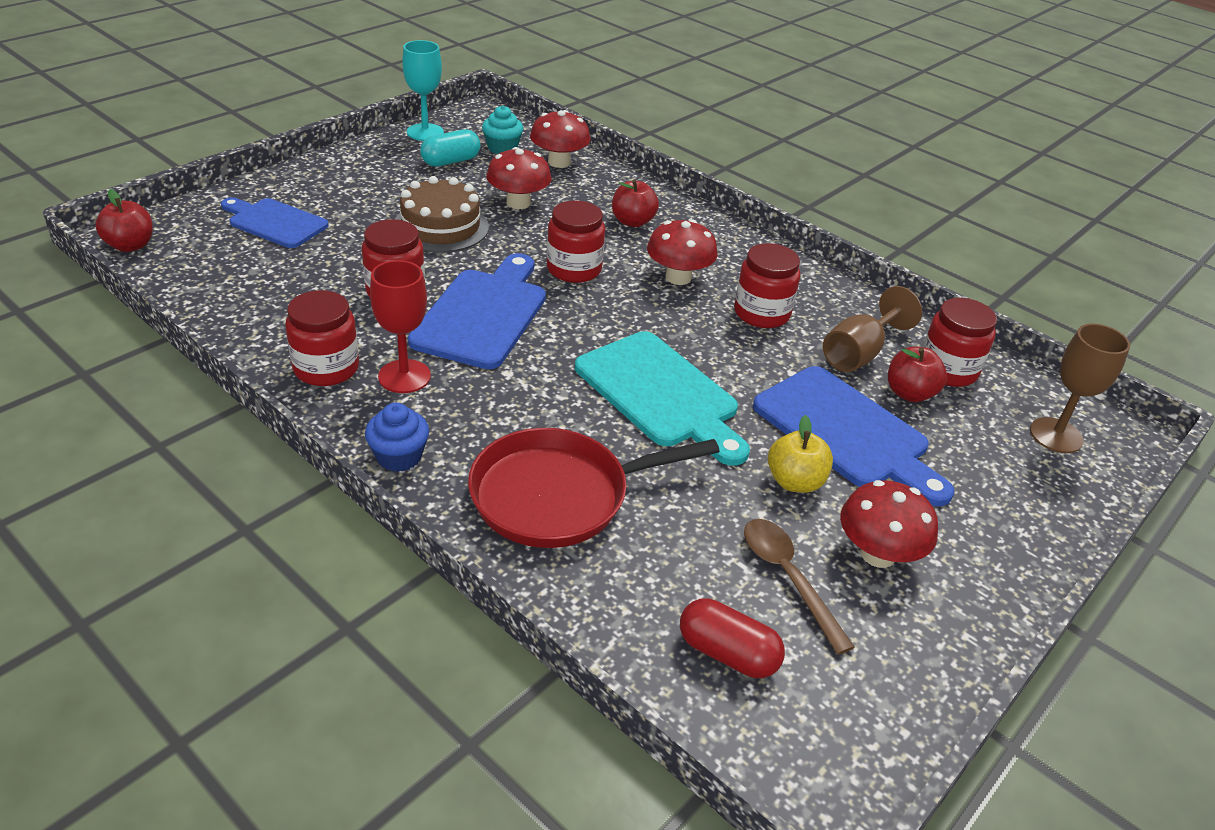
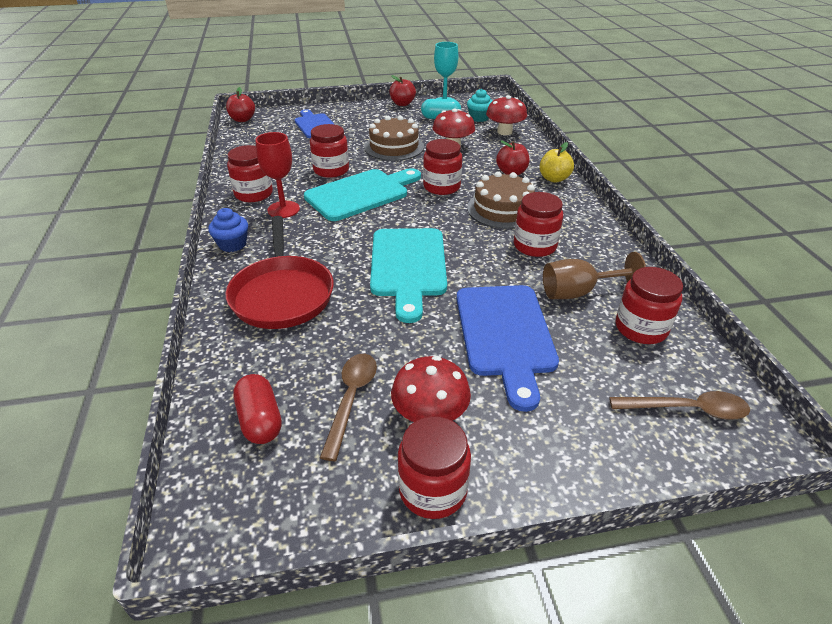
camera: 40 degrees right, 0 degrees up
blue cutting board [408,253,546,369] -> turquoise cutting board [304,168,421,221]
red pan [468,428,720,548] -> red pan turned 120 degrees counterclockwise [225,216,334,329]
red mushroom [647,219,718,285] -> brown cake [467,171,535,229]
yellow apple [768,415,833,493] -> yellow apple moved to [539,142,574,183]
red apple [888,347,947,402] -> red apple moved to [389,75,416,106]
brown goblet [1030,324,1130,453] -> brown spoon [609,391,750,420]
none -> red jar [398,416,471,519]

